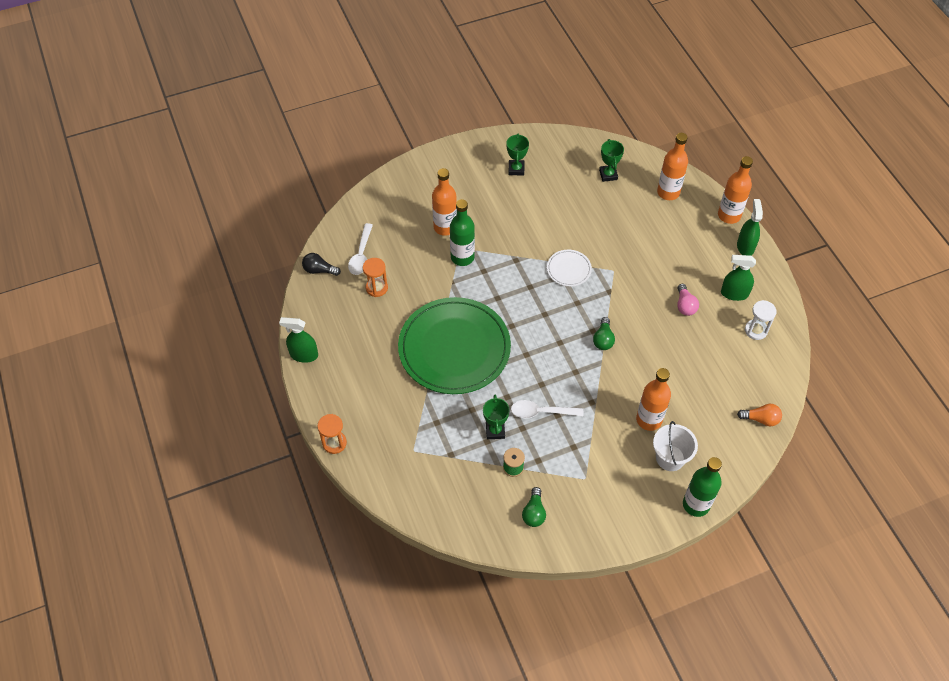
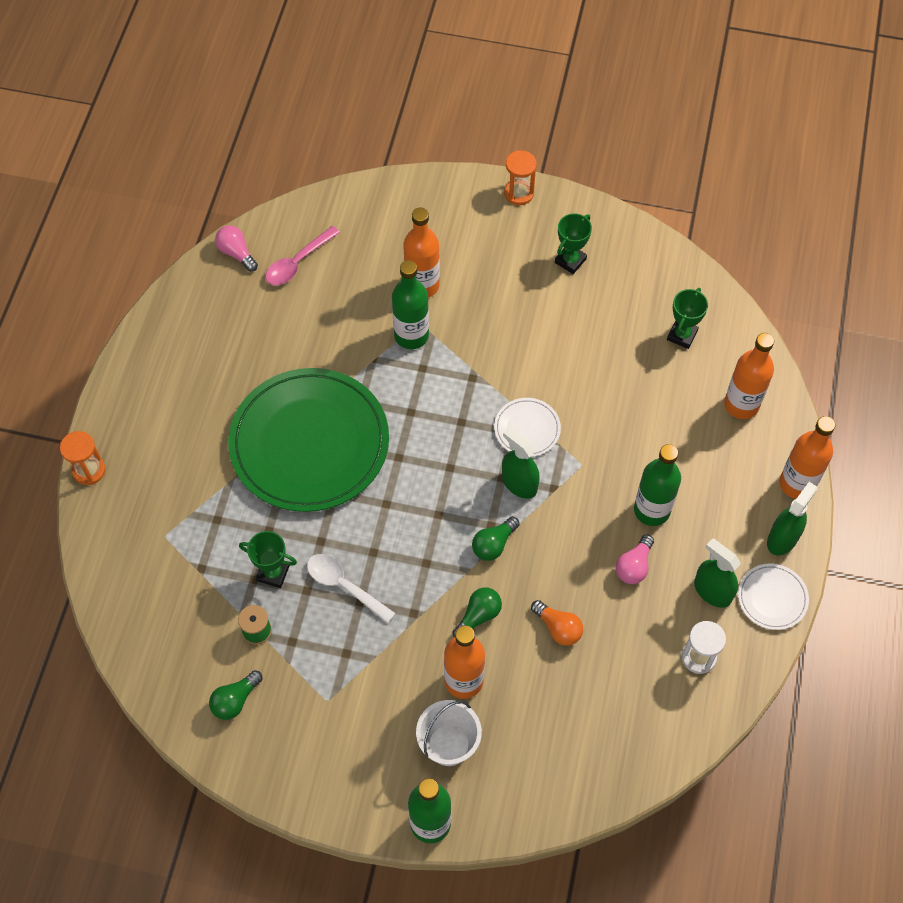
camera: 35 degrees right, 5 degrees up
green spray bottle [279,317,318,363] -> green spray bottle moved to [502,427,540,499]
black light bulb [302,253,341,276] -> pink light bulb [215,225,258,272]
white spoon [348,223,373,275] -> pink spoon [265,226,340,285]
orange hourglass [363,258,388,297] -> orange hourglass moved to [504,150,537,205]
green trophy [483,395,510,439] -> green trophy turned 75 degrees clockwise [239,531,297,588]
orange light bulb [737,404,782,426] -> orange light bulb moved to [531,600,583,646]
none -> green light bulb [453,587,502,637]
none -> green bottle [634,444,681,526]
none -> white plate [738,564,809,630]

